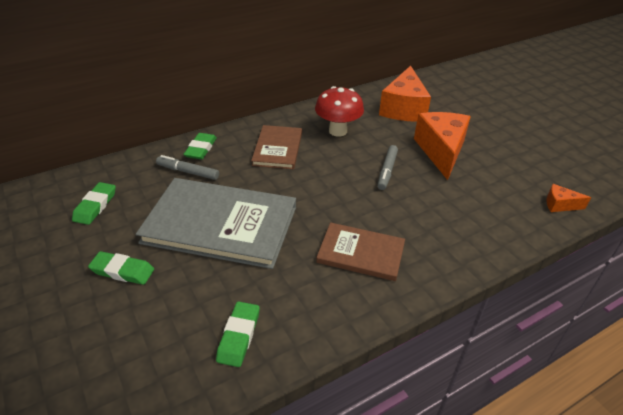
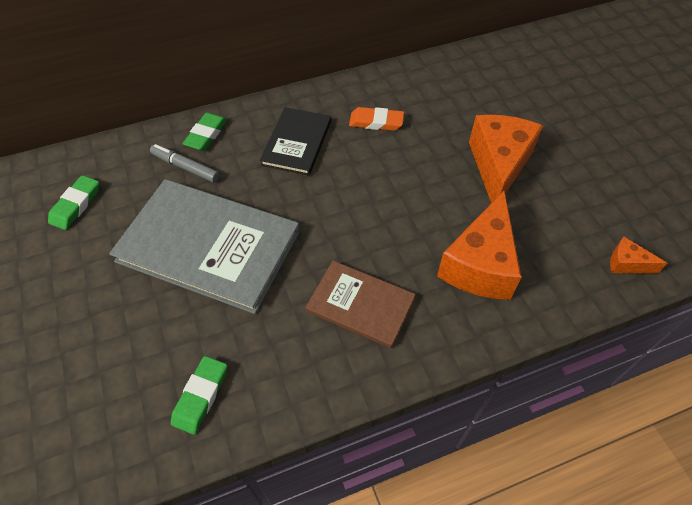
camera: 10 degrees right, 15 degrees up
green eraser [88,251,154,285] -> none
brown book [251,125,302,169] -> black book [260,107,331,176]
red mushroom [315,86,364,137] -> orange eraser [349,107,404,131]
grey marker [378,145,398,190] -> none
orange cheese [379,66,431,122] -> orange cheese moved to [437,191,522,300]

